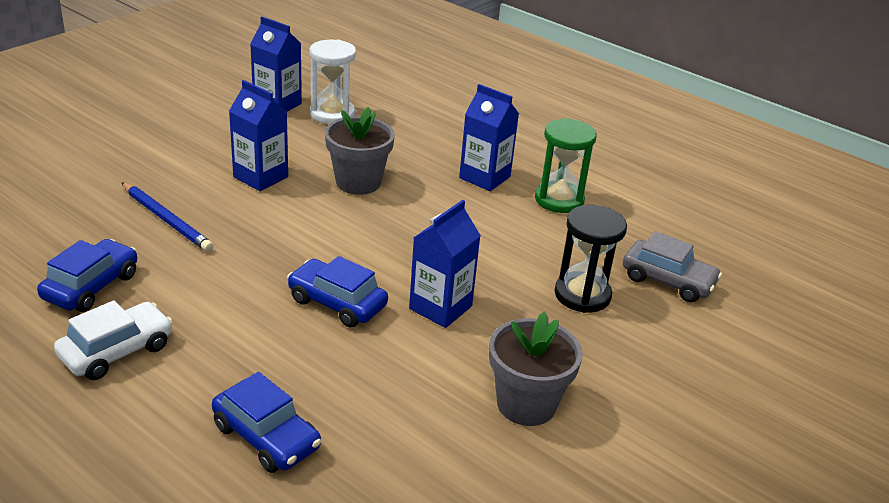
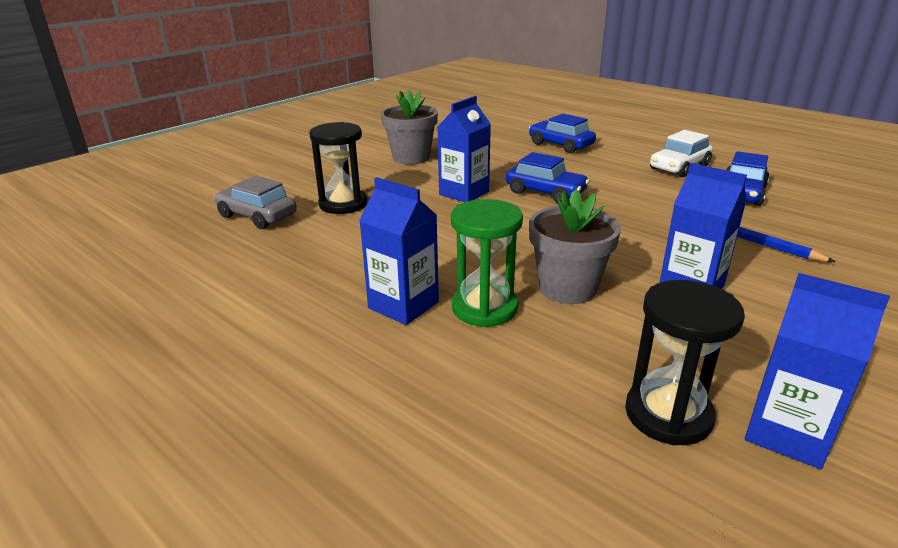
camera: 175 degrees left, 5 degrees down
white hourglass [309,40,356,124] -> black hourglass [625,280,745,445]
green hourglass [535,119,597,213] -> green hourglass moved to [451,199,523,327]

